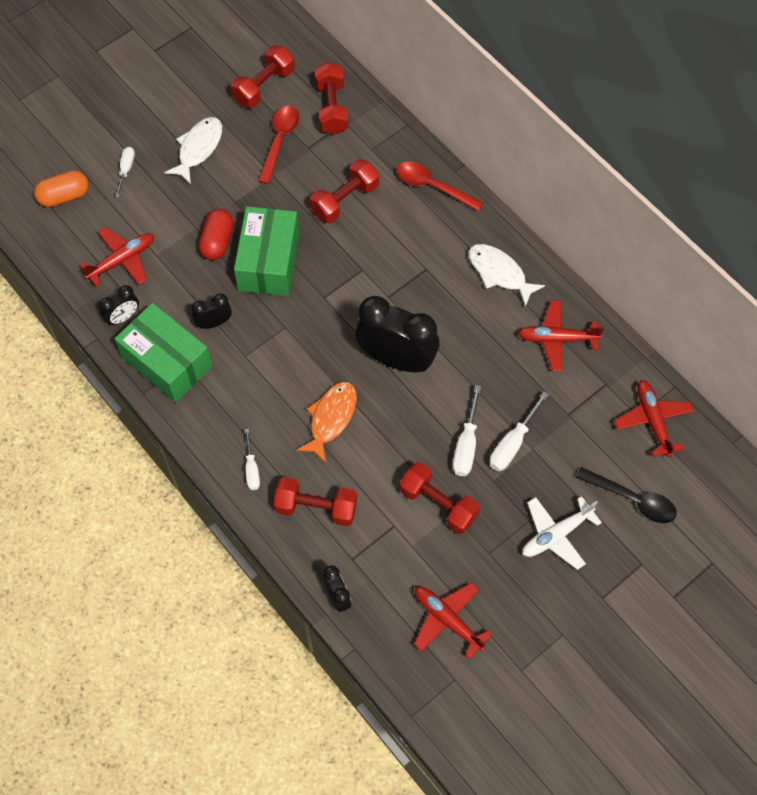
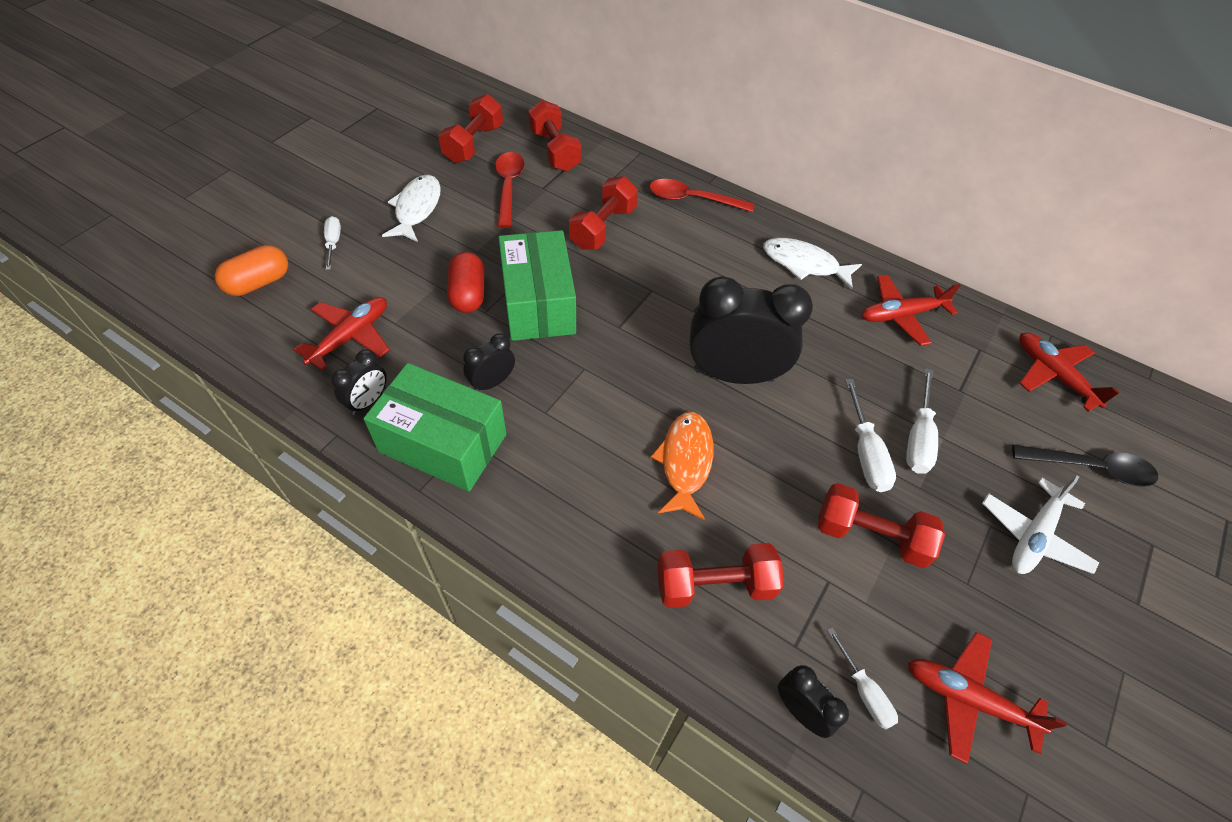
camera: 20 degrees left, 10 degrees down
white screwdriver [245,429,260,490] -> white screwdriver moved to [827,628,898,729]

